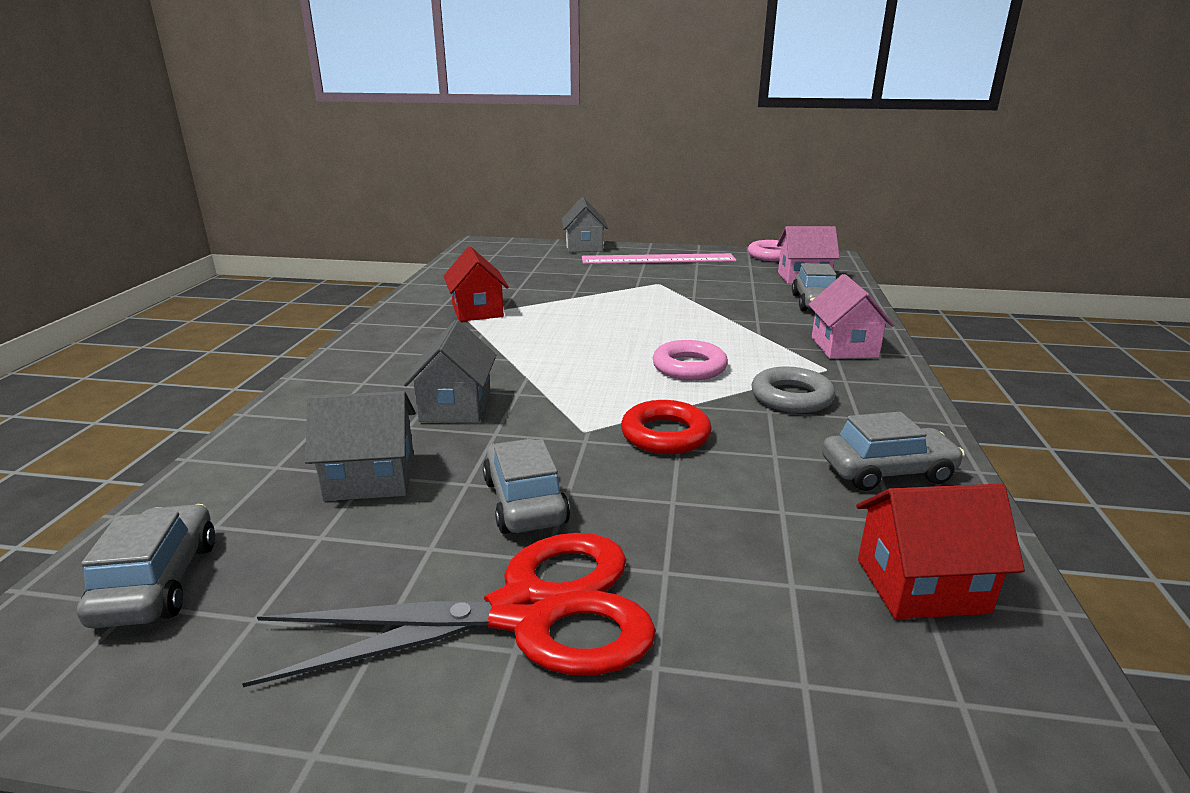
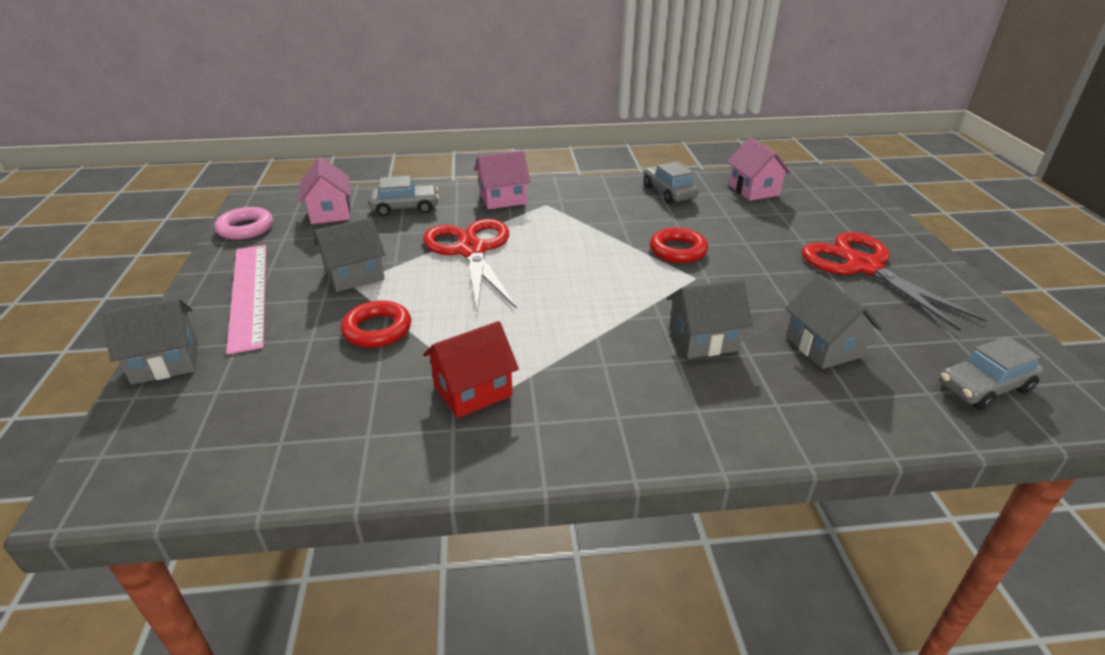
camera: 105 degrees left, 10 degrees up
grey car [483,439,570,534] -> none
pink ring [653,340,728,380] -> none
grey ring [751,366,836,413] -> none
red house [856,484,1025,619] -> pink house [727,137,791,201]
none -> grey house [314,217,385,292]
none -> red ring [341,300,411,348]
none -> red scissors [423,219,517,313]

